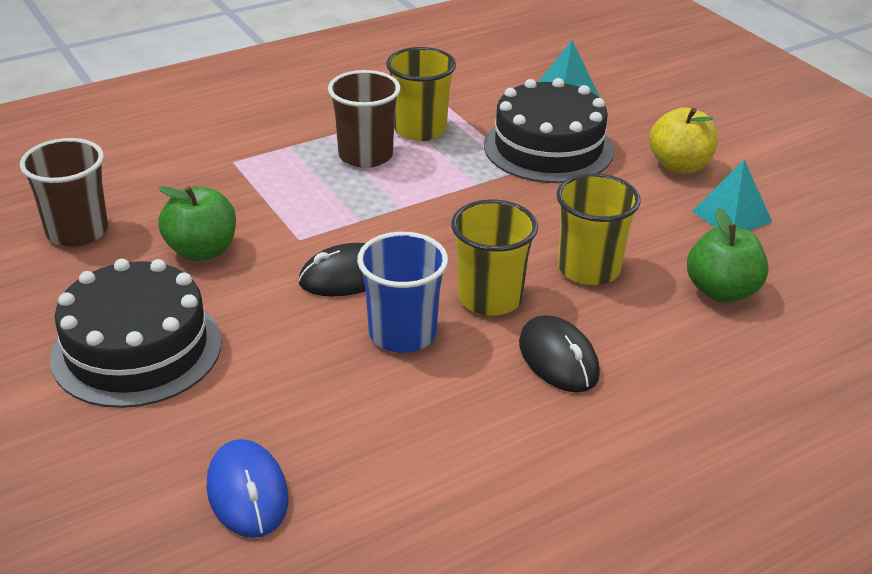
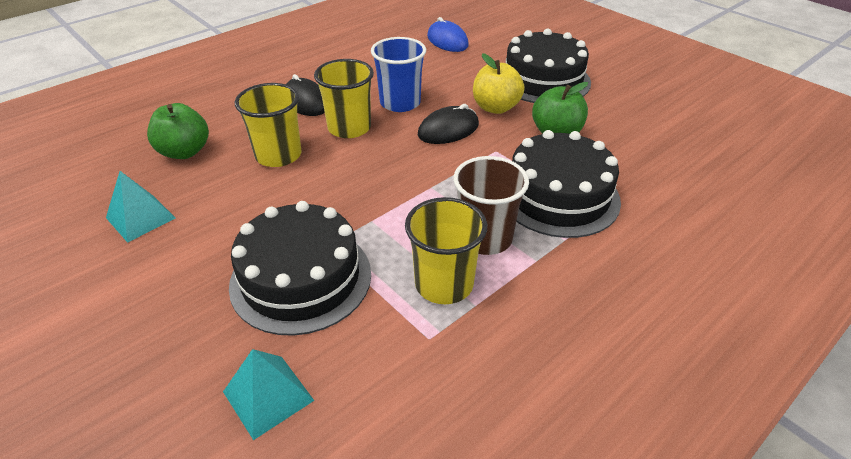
camera: 170 degrees right, 5 degrees up
brown cup [20,138,108,247] -> none
yellow apple [649,107,718,173] -> yellow apple moved to [473,53,525,114]
none -> black cake [512,130,621,238]

